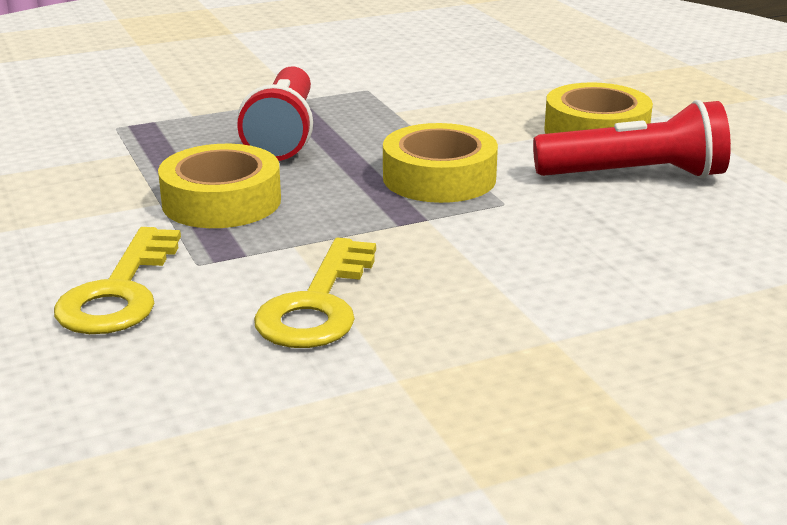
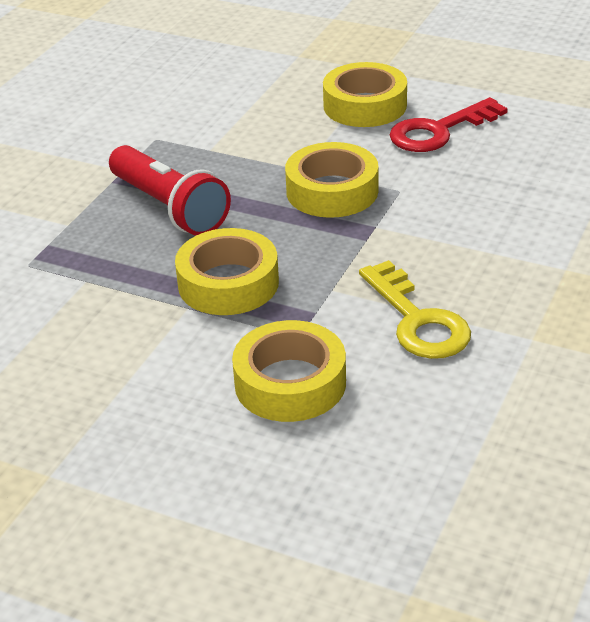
camera: 40 degrees left, 10 degrees up
yellow key [54,227,181,334] -> yellow tape [232,320,346,422]
red flashlight [533,100,731,179] -> red key [390,97,508,152]

